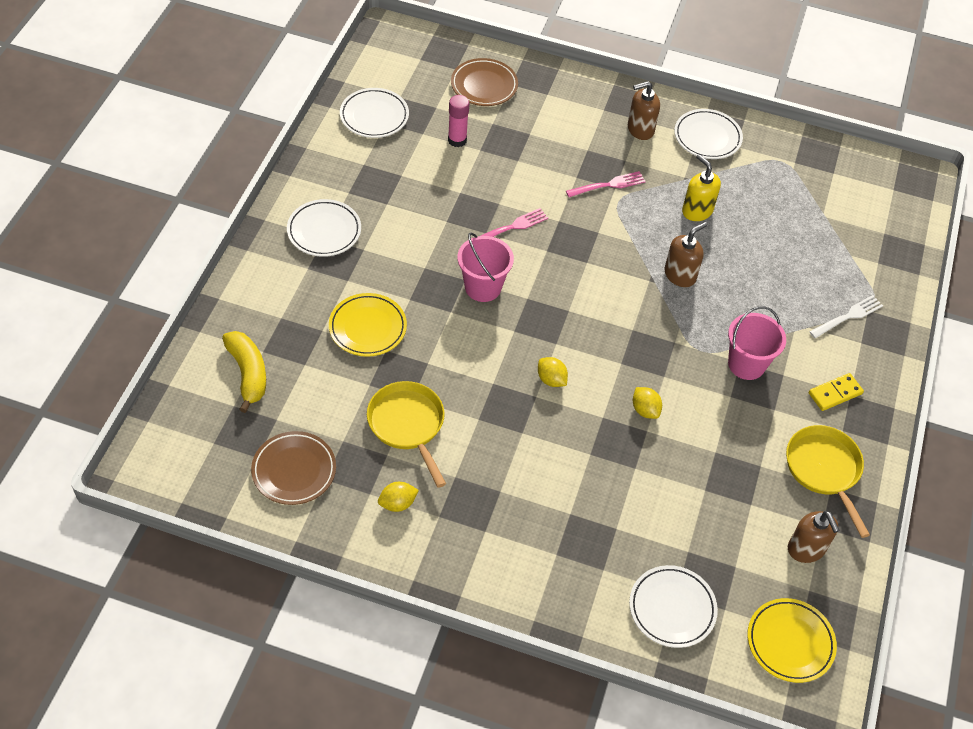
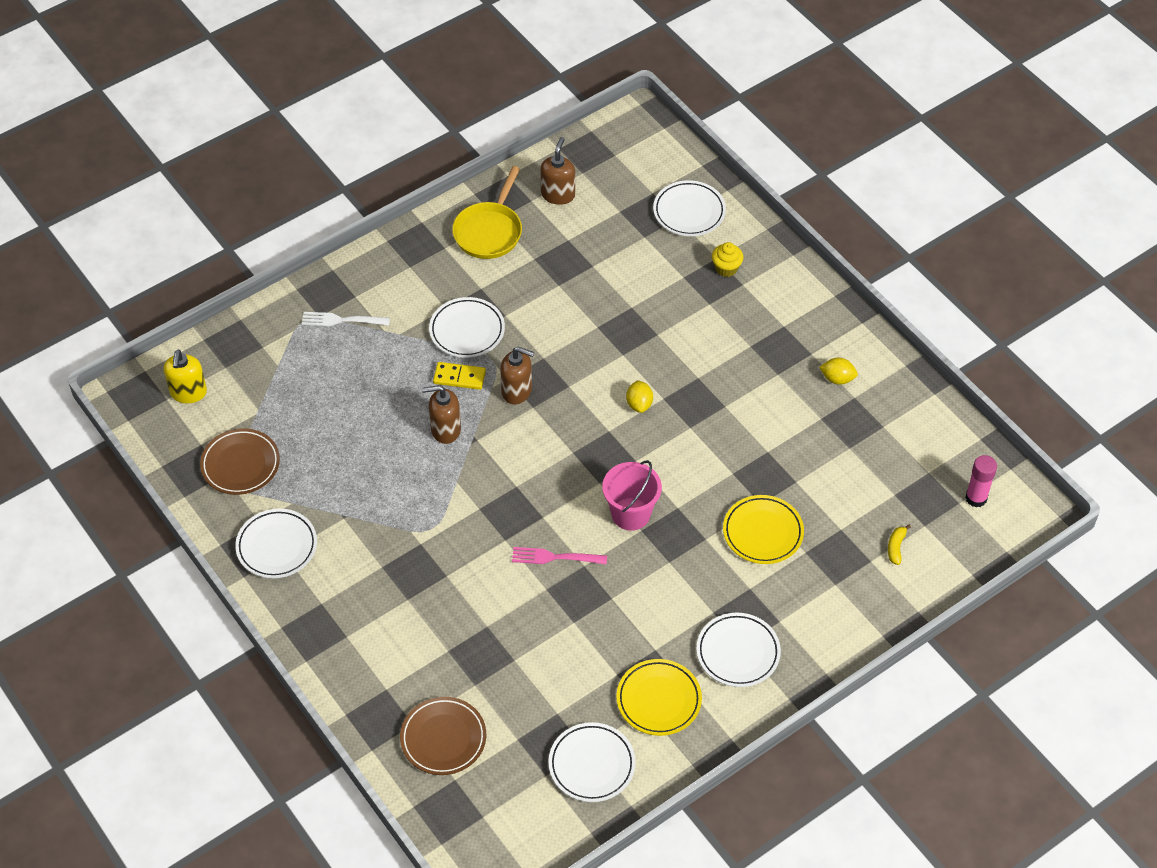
camera: 140 degrees left, 0 degrees up
yellow banana [222,331,266,413] -> yellow banana [888,525,911,565], size x0.50
brown plate [251,431,336,505] -> brown plate moved to [200,428,280,495]
yellow pan [367,381,446,488] -> none
pink glue stick [448,95,469,147] -> pink glue stick moved to [965,455,997,508]
pink fork [566,171,646,197] -> none
brown soap dispenser [628,81,660,140] -> brown soap dispenser moved to [500,347,535,405]
yellow lemon [633,387,662,419] -> none
yellow soap dispenser [682,154,721,221] -> yellow soap dispenser moved to [164,350,207,403]
pink bucket [728,306,786,380] -> white plate [429,297,505,358]
yellow plate [748,598,837,683] -> yellow plate moved to [616,659,702,736]
yellow domino [809,373,864,411] -> yellow domino moved to [433,362,486,390]
none -> yellow cupcake [712,242,744,277]

